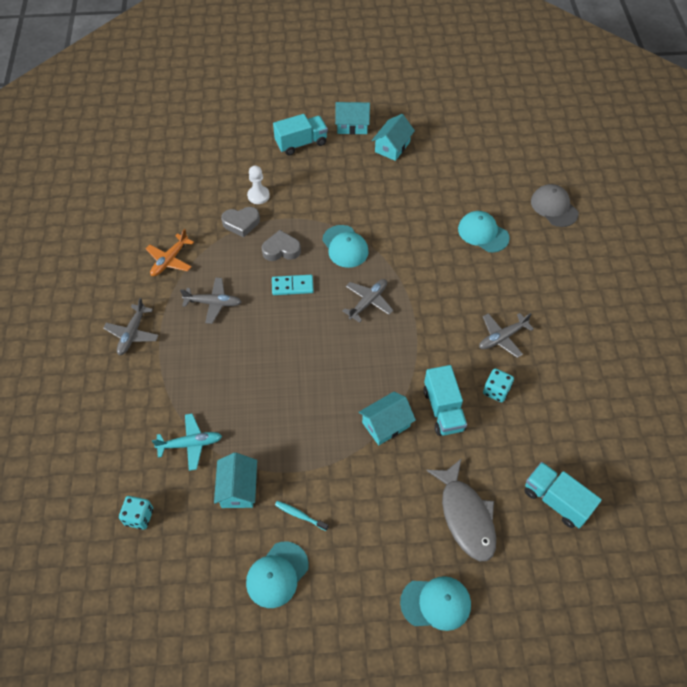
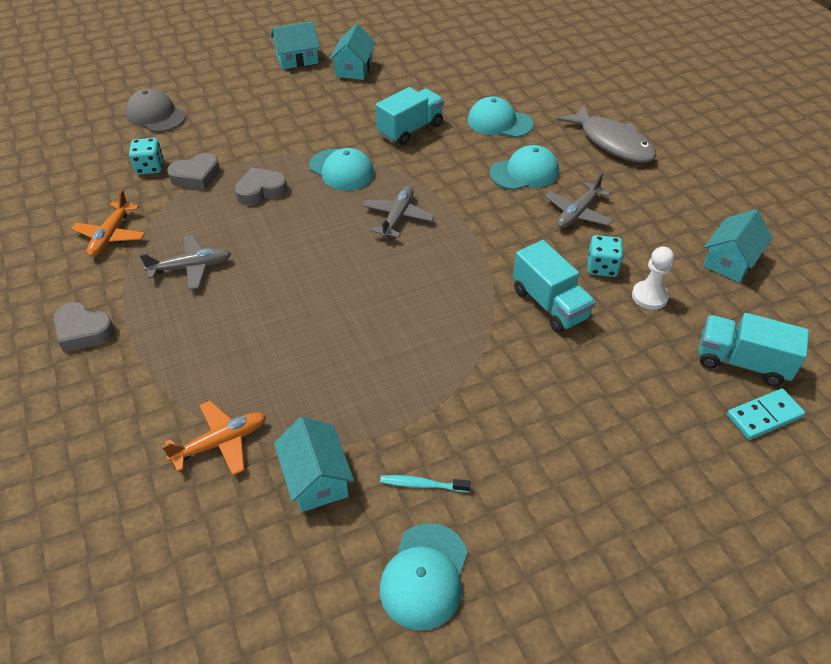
camera: 20 degrees left, 10 degrees down
grey plane [103,298,159,355] -> grey heart [54,302,115,352]
turquoise dice [119,496,153,530] -> turquoise dice moved to [129,138,163,175]
turquoise plane [152,414,222,471] -> orange plane [162,401,266,475]
white pawn [247,165,270,204] -> white pawn moved to [632,246,674,310]
turquoise domino [272,275,314,295] -> turquoise domino moved to [727,389,805,440]
turquoise truck [273,114,328,155] -> turquoise truck moved to [376,87,444,145]
turquoise house [359,392,416,445] -> turquoise house moved to [703,209,773,282]
turquoise cap [400,576,471,631] -> turquoise cap moved to [490,145,559,190]
grey fish [426,458,496,561] -> grey fish moved to [557,105,656,163]
grey cap [531,184,579,227] -> grey cap moved to [126,89,186,132]

